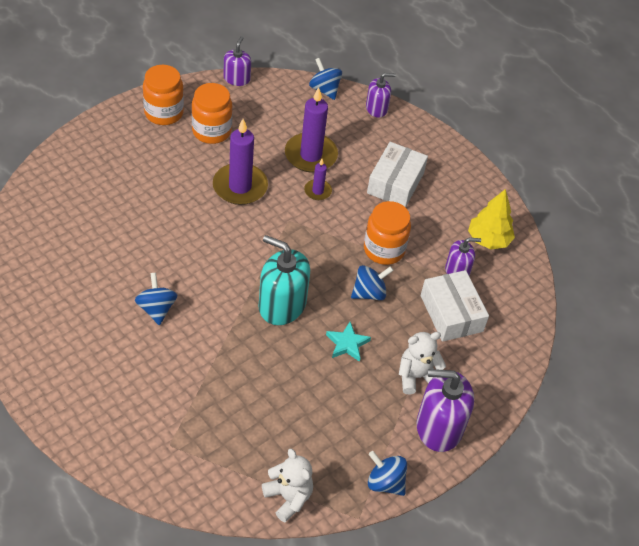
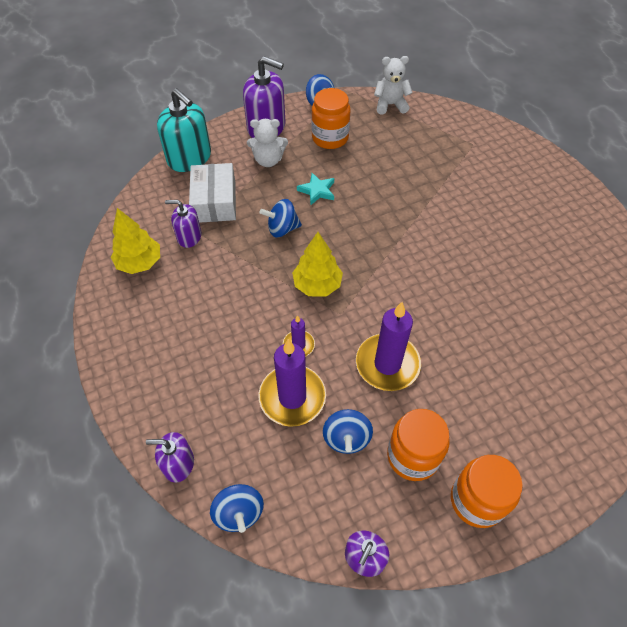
camera: 160 degrees left, 5 degrees up
blue spinning top [135,273,178,325] -> blue spinning top moved to [323,409,373,454]
turquoise soap dispenser [258,235,310,325] -> turquoise soap dispenser moved to [157,88,211,172]
white teddy bear [262,448,313,522] -> white teddy bear turned 105 degrees clockwise [374,56,413,115]
orange jar [364,201,411,265] -> orange jar moved to [312,88,351,149]
white box [367,142,428,207] -> none
none -> yellow tree [292,232,343,296]

